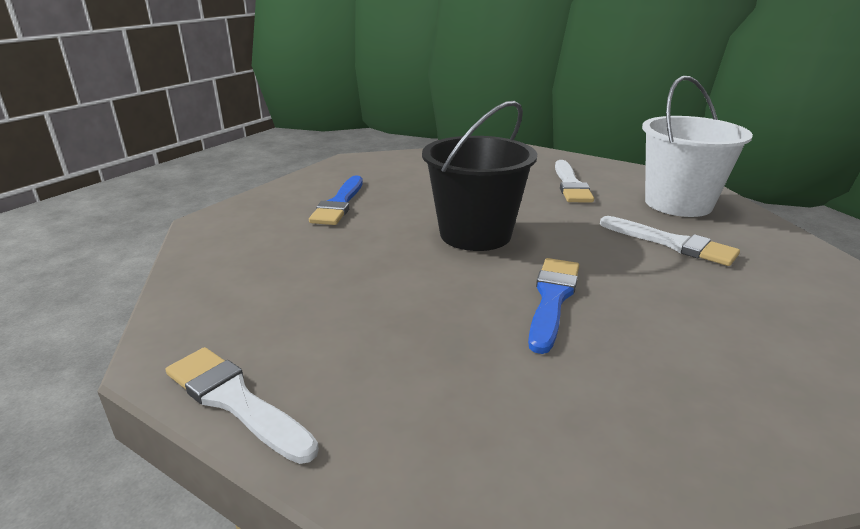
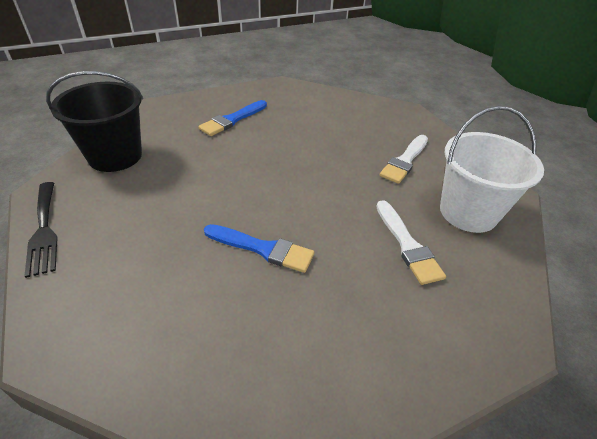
camera: 30 degrees right, 15 degrees up
white brush [166,347,319,464] -> black fork [24,182,58,278]
black bucket [422,101,537,251] -> black bucket moved to [46,71,143,172]
blue brush [528,258,579,354] -> blue brush turned 60 degrees clockwise [204,224,314,273]

